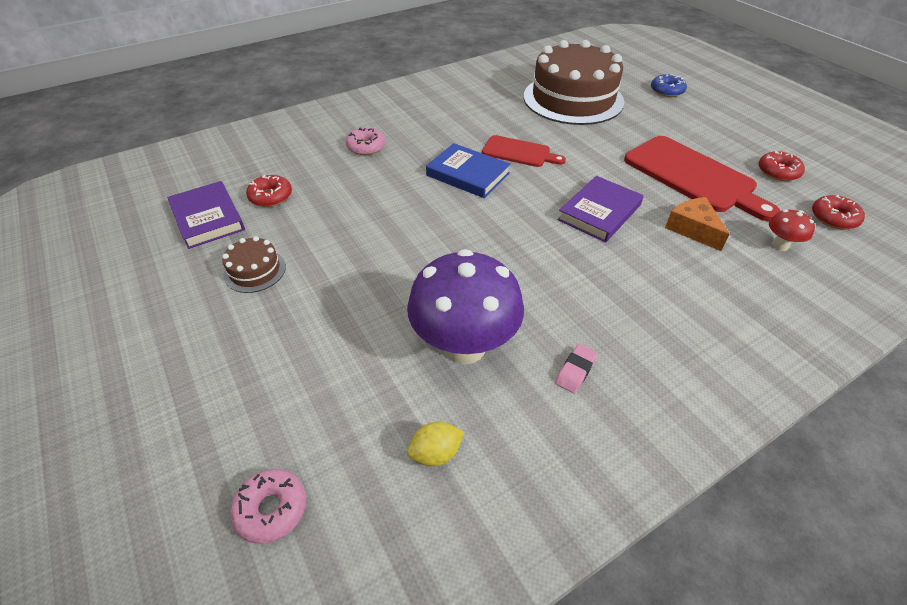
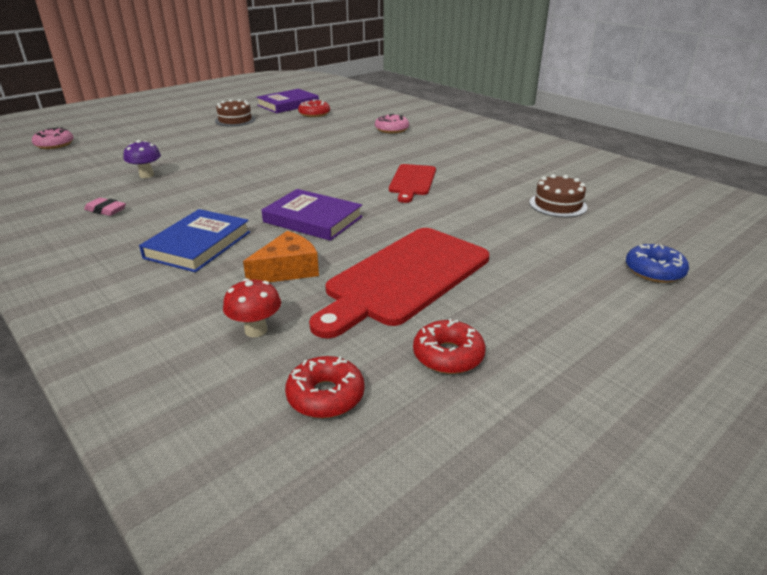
camera: 80 degrees right, 15 degrees down
purple mushroom [407,249,524,364] -> purple mushroom [123,140,161,178], size x0.44
yellow lemon [407,422,464,466] -> none
blue book [426,143,511,198] -> blue book moved to [139,209,250,272]
brown cake [524,40,624,125] -> brown cake [529,174,587,217], size x0.42

